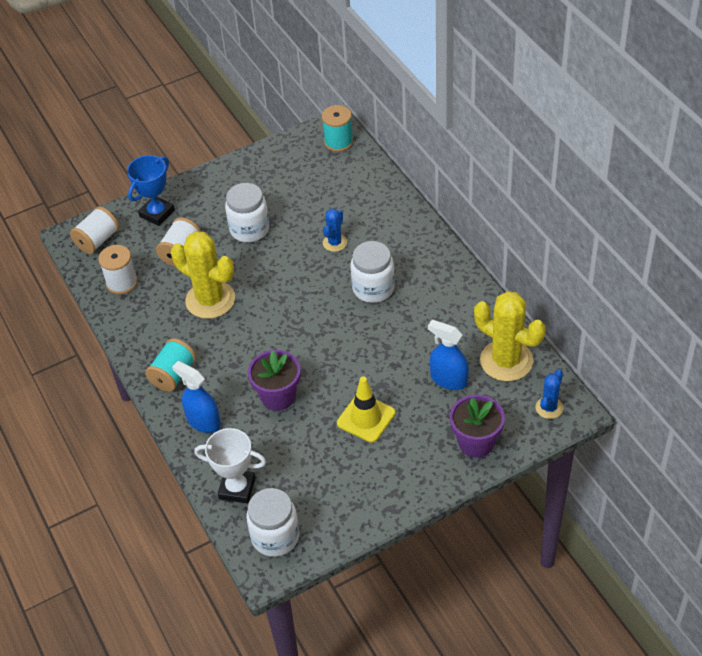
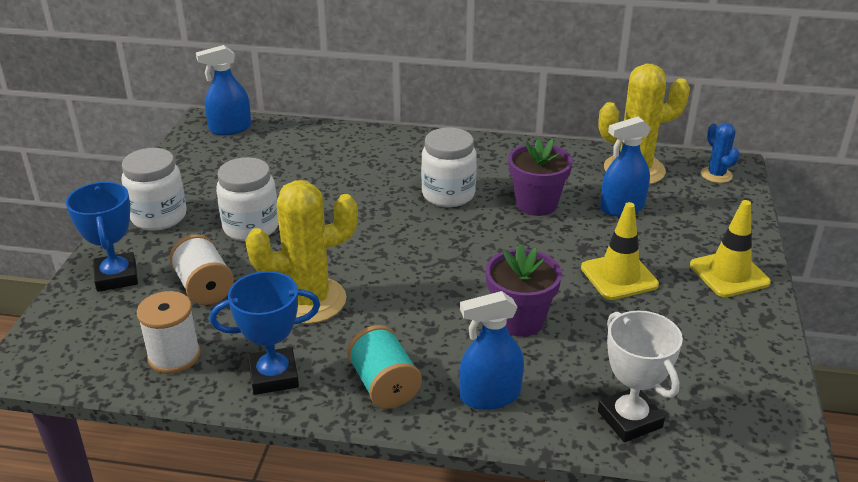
camera: 55 degrees left, 15 degrees down
white spool [70,206,119,254] -> none
white trophy [194,428,266,503] -> white trophy turned 75 degrees counterclockwise [598,310,683,442]
white jar [246,488,300,557] -> white jar moved to [121,148,187,231]
turquoise spool [322,105,353,152] -> blue spray bottle [196,45,251,135]
blue cactus [323,209,347,252] -> none
purple flower pot [450,395,505,458] -> purple flower pot moved to [508,138,573,216]
none -> blue trophy [210,271,320,395]
none -> yellow traffic cone [690,200,771,297]

